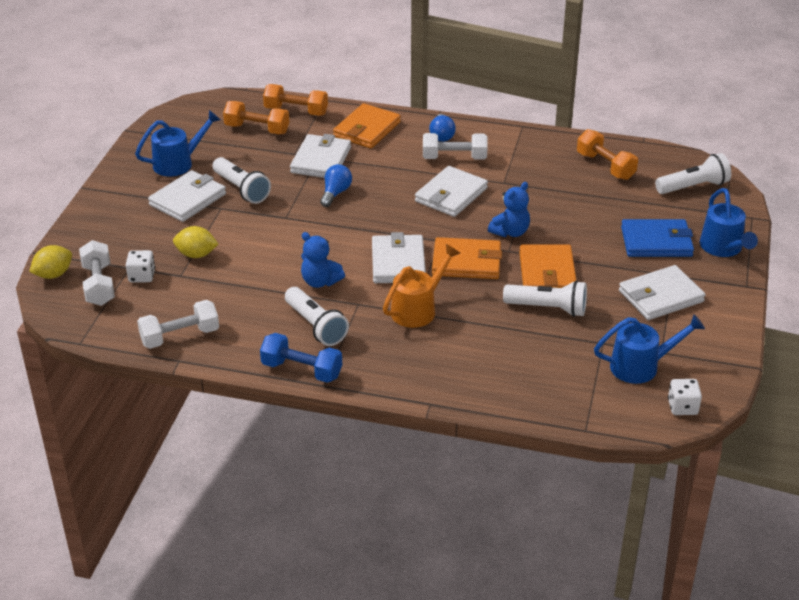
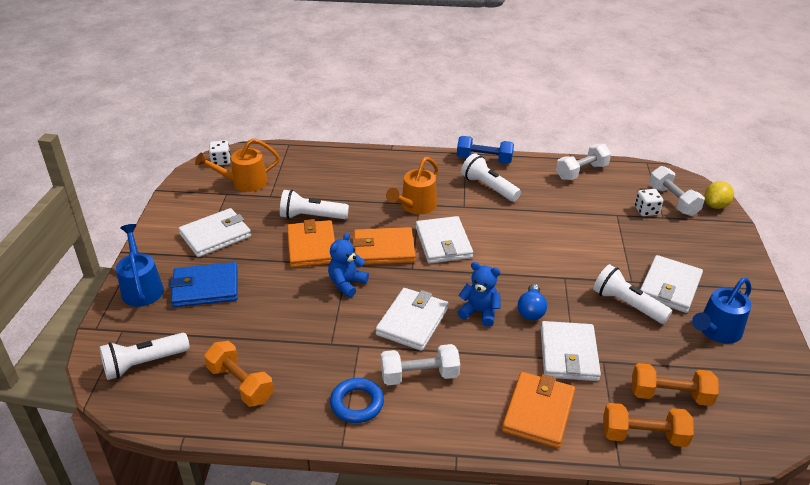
camera: 170 degrees right, 0 degrees up
yellow lemon [173,226,218,258] -> none
blue teddy bear [301,232,345,288] -> blue teddy bear moved to [457,262,501,327]
blue light bulb [429,114,456,142] -> none
blue watering can [594,314,705,384] -> orange watering can [195,138,280,192]
none -> blue ring [330,378,384,423]

